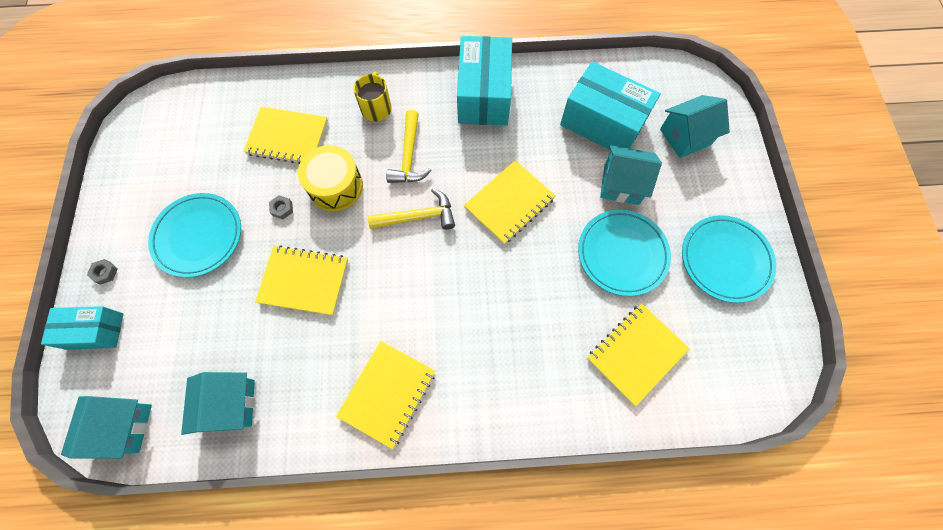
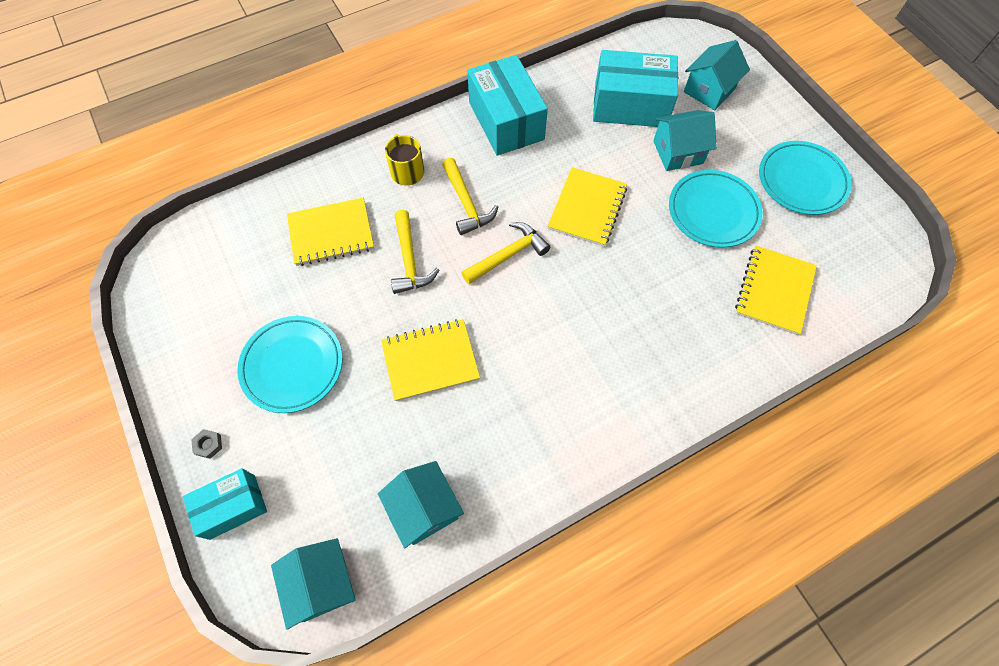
camera: 25 degrees left, 5 degrees down
grey nut [269,195,293,219] -> none
yellow drum [298,145,363,211] -> yellow hammer [391,210,439,294]
yellow notebook [336,341,435,450] -> none

